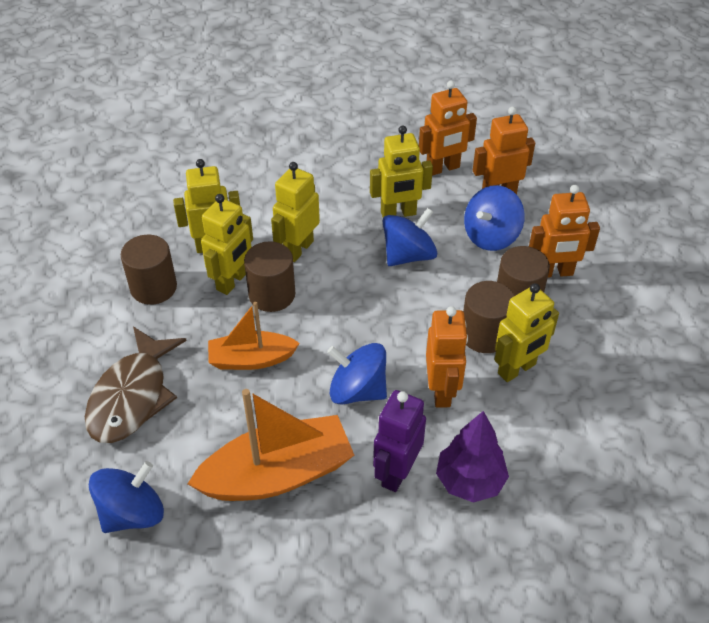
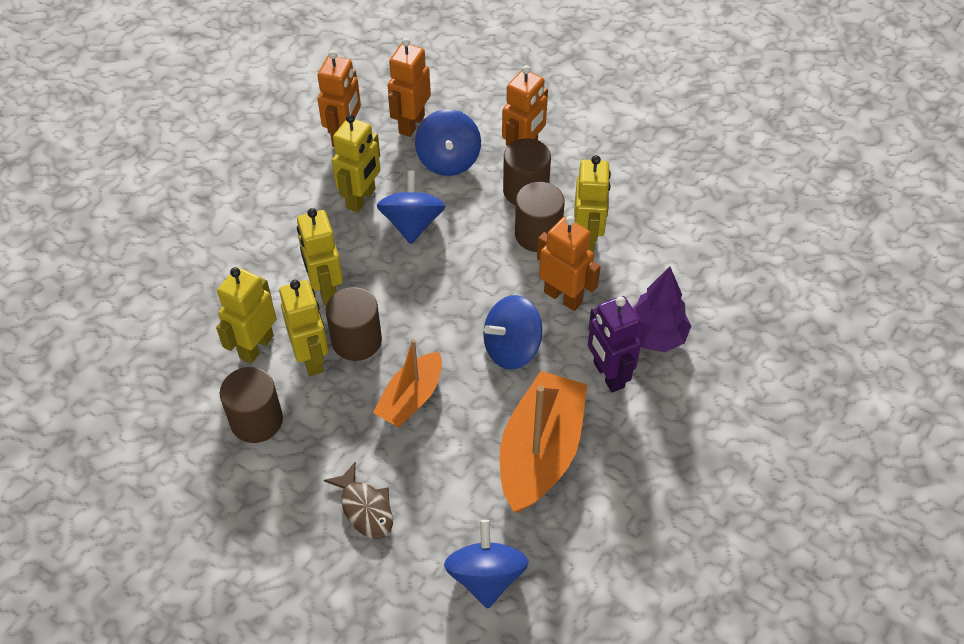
camera: 50 degrees left, 5 degrees up
brown fish [85,327,187,443] -> brown fish [324,461,393,539], size x0.58

